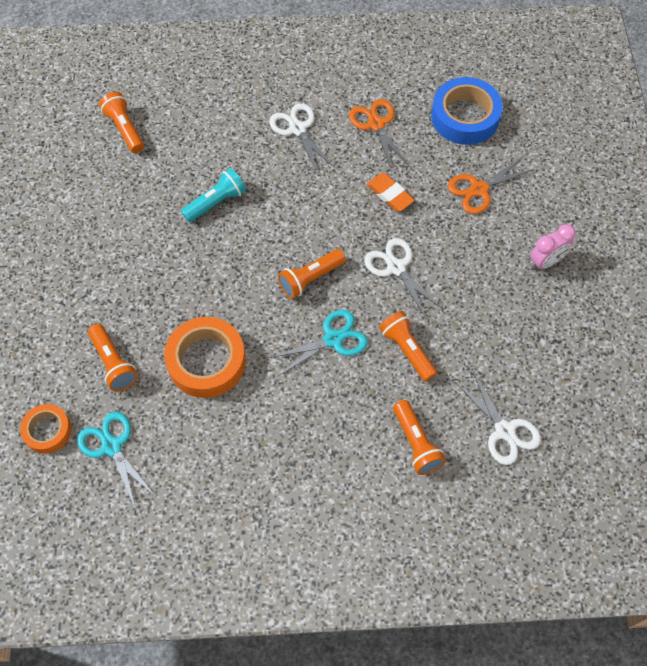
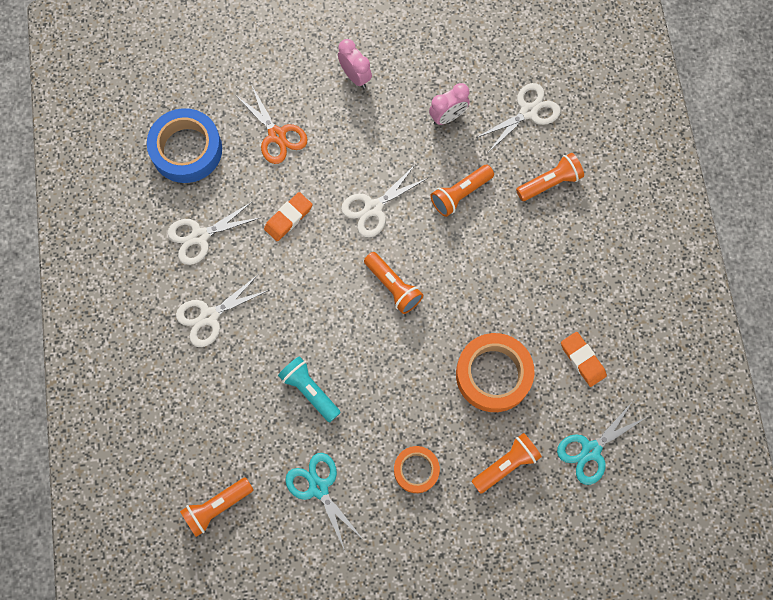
camera: 95 degrees left, 10 degrees up
orange tape [20,404,72,454] -> orange tape moved to [394,446,440,493]
turquoise scissors [269,310,368,376] -> turquoise scissors moved to [285,453,363,551]
orange scissors [349,99,409,169] -> white scissors [168,201,259,265]
none -> pink clock [429,83,470,125]
none -> orange eraser [561,332,607,387]

